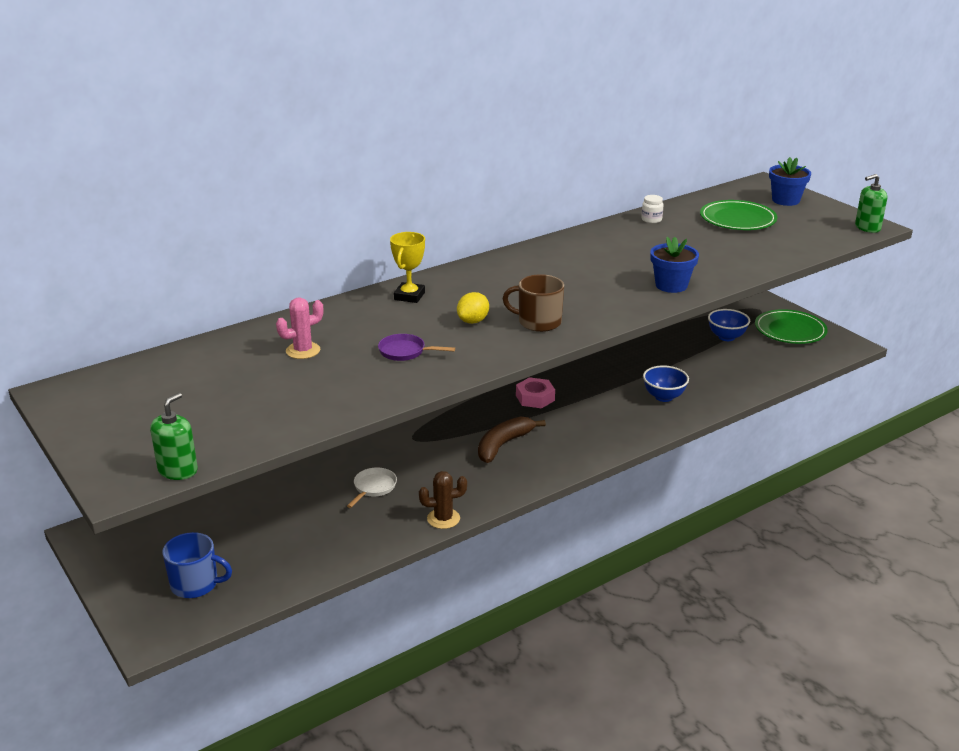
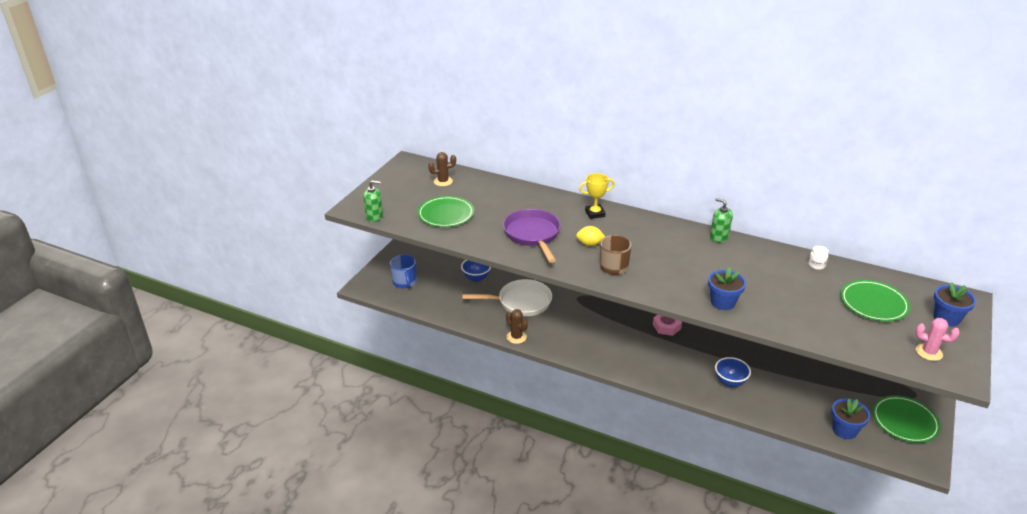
camera: 60 degrees right, 5 degrees up
pink cactus [276,297,323,359] -> pink cactus moved to [915,318,960,361]
white pan [347,468,397,508] -> white pan [462,279,552,316], size x2.03
purple pan [378,334,455,361] -> purple pan [503,209,561,263], size x2.03
brown banana [478,416,546,463] -> none
blue bowl [708,309,750,341] -> blue bowl moved to [461,260,491,282]
green soap dispenser [855,174,887,233] -> green soap dispenser moved to [710,198,733,243]
none -> green plate [417,196,474,227]
none -> brown cactus [428,152,456,186]
none -> blue flower pot [831,398,870,439]

